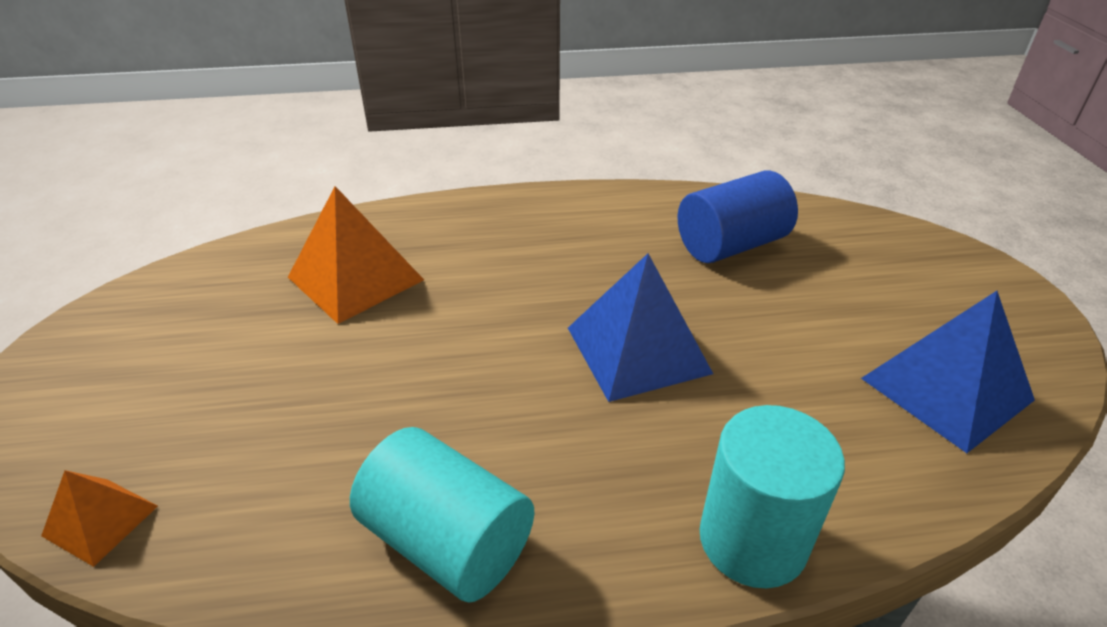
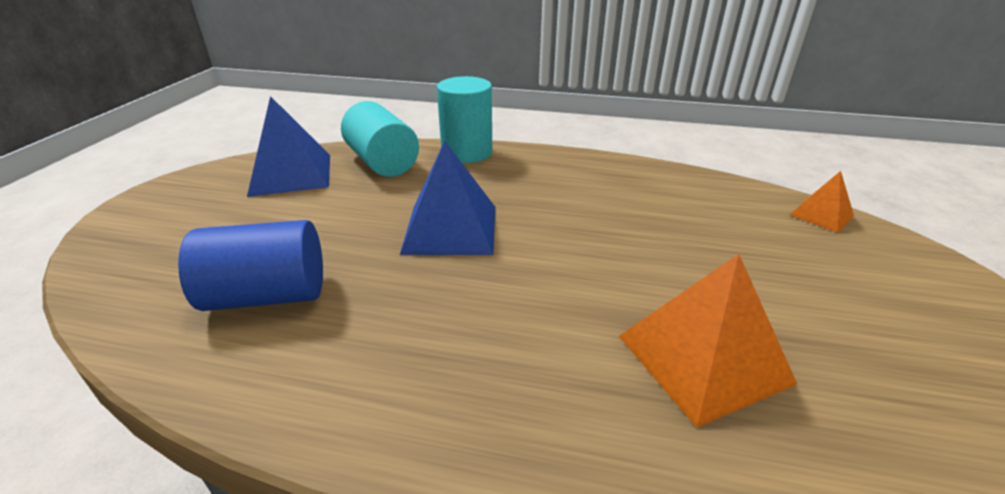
camera: 160 degrees left, 5 degrees down
turquoise cylinder [350,427,534,603] -> turquoise cylinder moved to [341,101,419,177]

